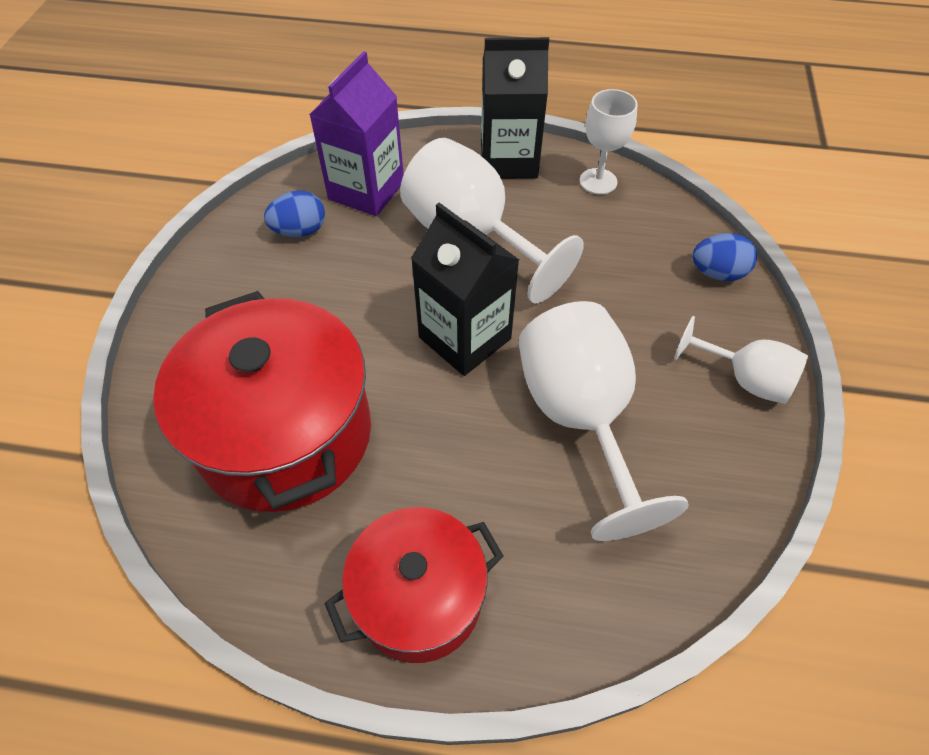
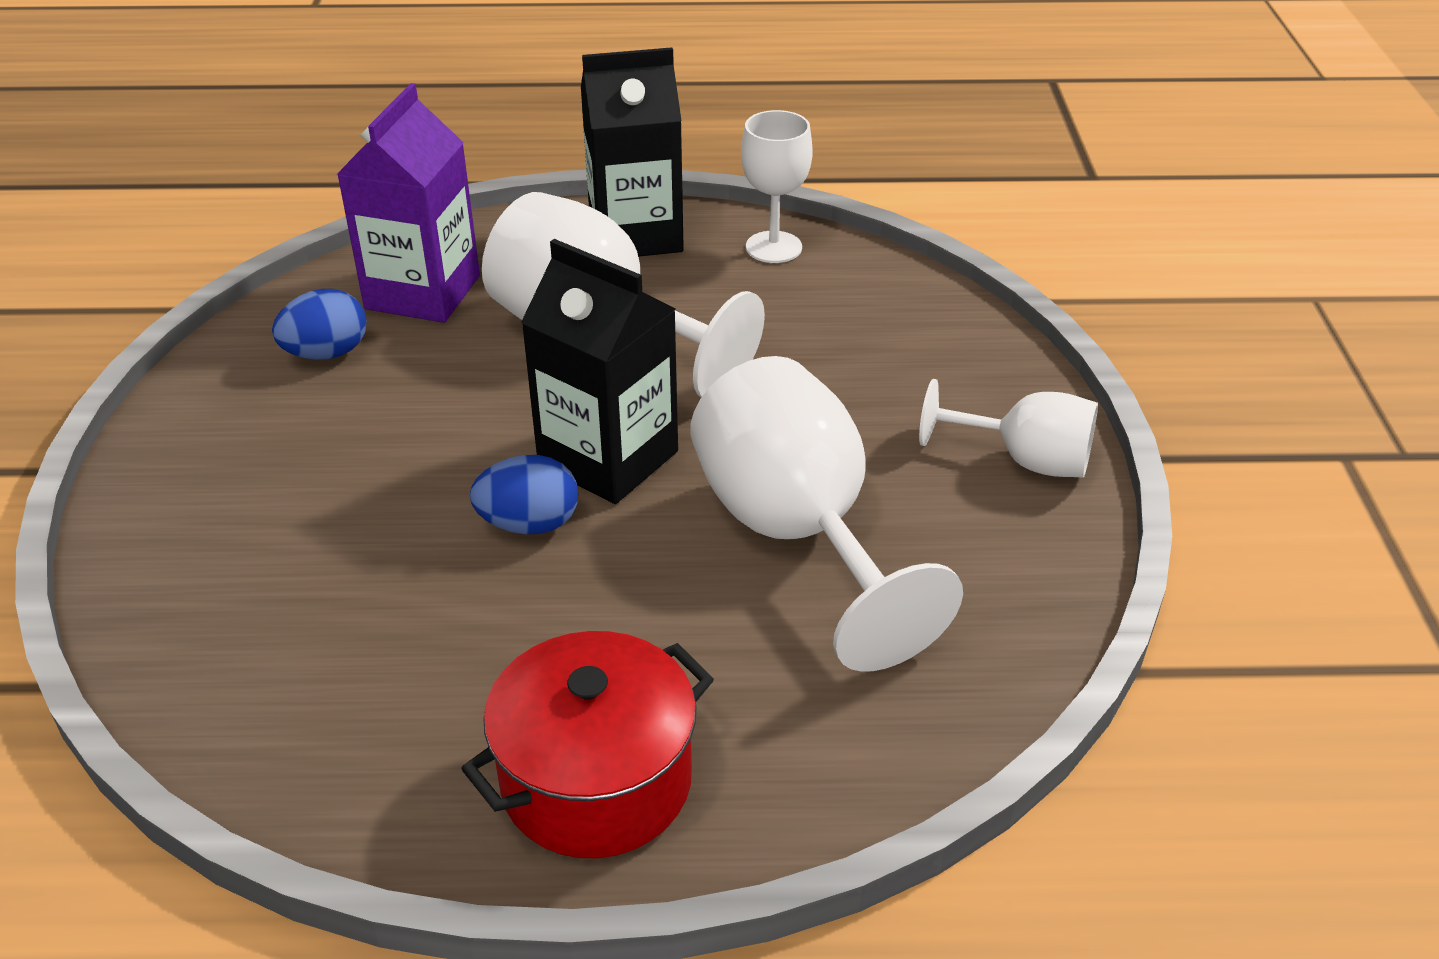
camera: 10 degrees left, 15 degrees down
red pot [153,291,371,512] -> none
blue egg [692,233,757,281] -> blue egg moved to [470,455,578,534]

